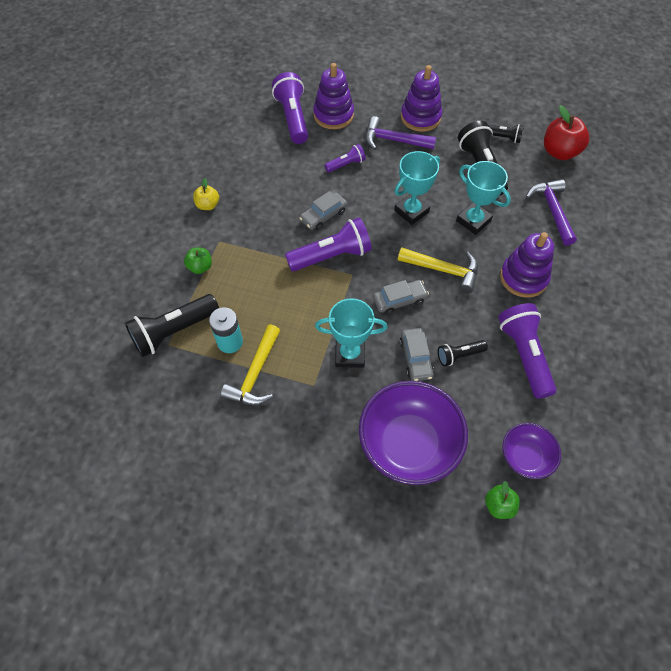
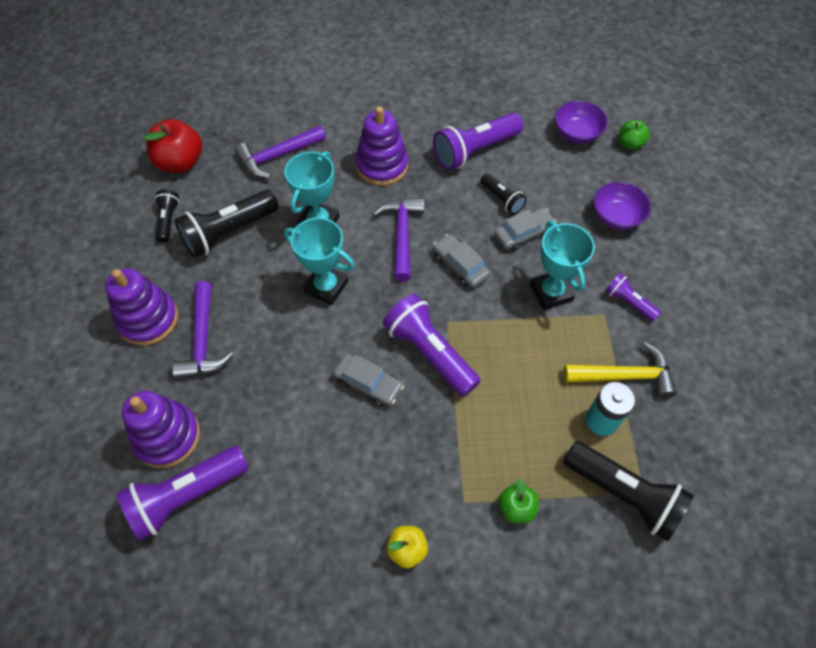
camera: 110 degrees left, 0 degrees up
purple flashlight [325,144,366,173] -> purple flashlight moved to [605,273,661,322]
purple bowl [359,381,468,485] -> purple bowl [594,182,651,230], size x0.54
yellow hammer [398,247,478,293] -> purple hammer [373,198,424,282]

